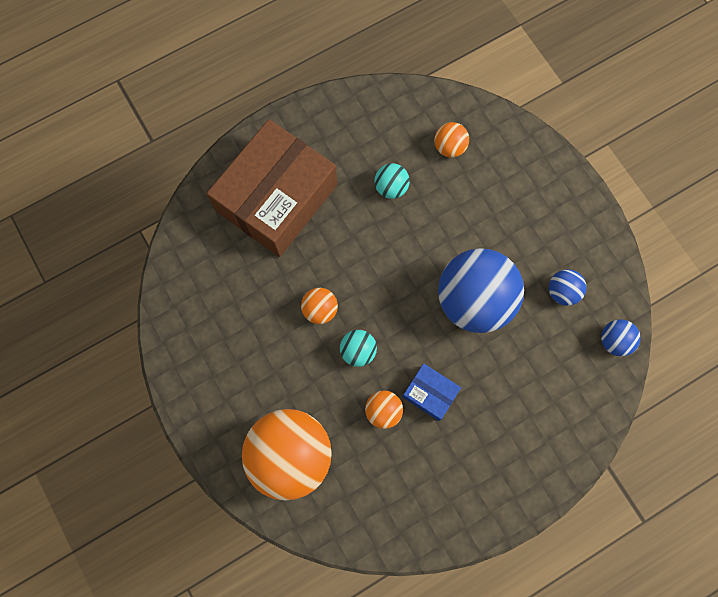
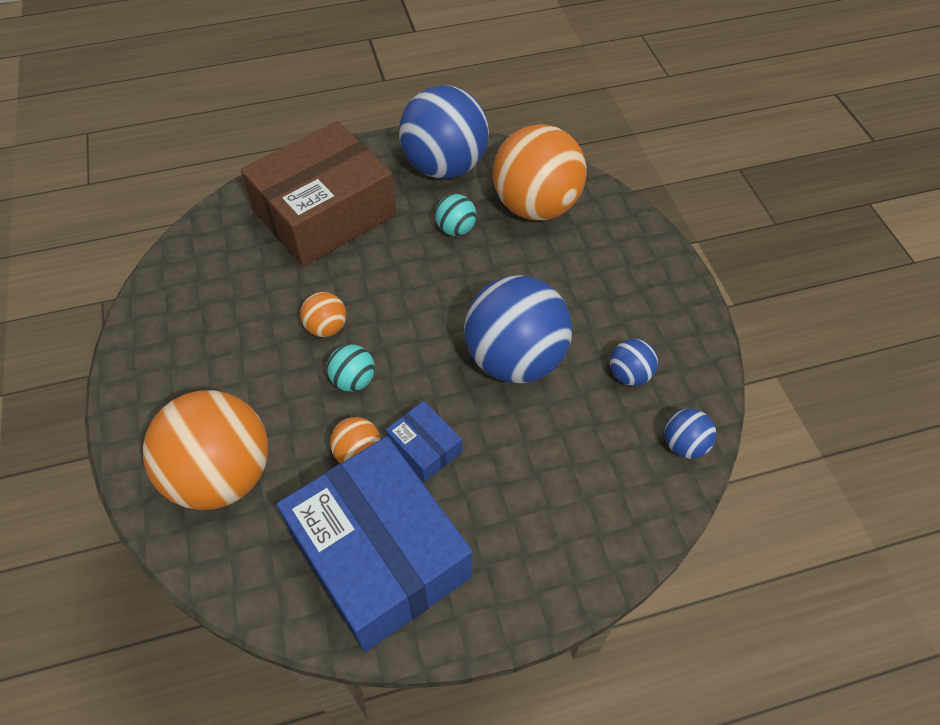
camera: 15 degrees right, 20 degrees down
orange ball [434,122,469,158] -> orange ball [493,124,587,220], size x2.24
none -> blue box [277,436,472,652]
none -> blue ball [399,85,489,179]

